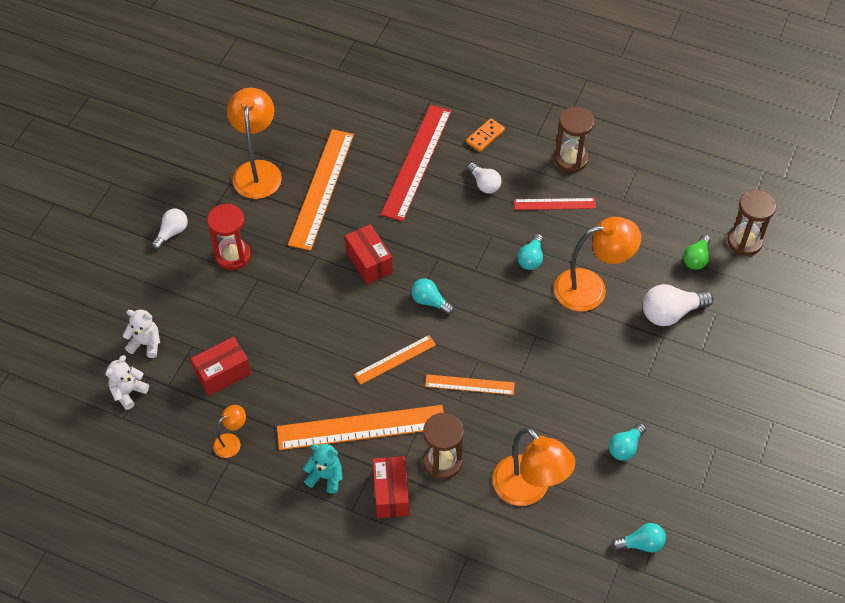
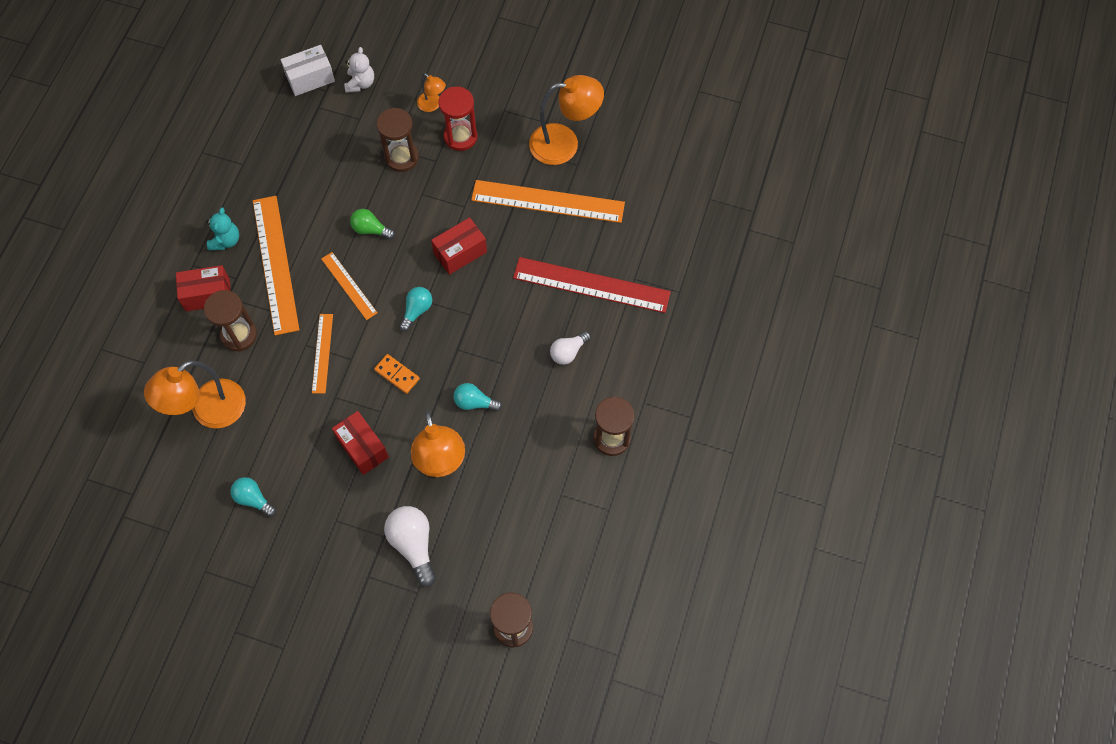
camera: 85 degrees right, 10 degrees up
white teddy bear [105,355,149,410] -> white box [281,45,335,96]
white light bulb [152,209,188,249] -> none
red box [191,337,251,396] -> red box moved to [332,411,389,475]
orange lamp [213,405,246,458] -> orange lamp moved to [417,73,446,112]
orange domino [466,118,505,152] -> orange domino moved to [374,354,420,394]
red ruler [514,198,596,210] -> none
turquoise light bulb [612,523,666,552] -> none
green light bulb [683,235,710,270] -> green light bulb moved to [350,209,395,240]
none -> brown hourglass [376,107,419,172]

